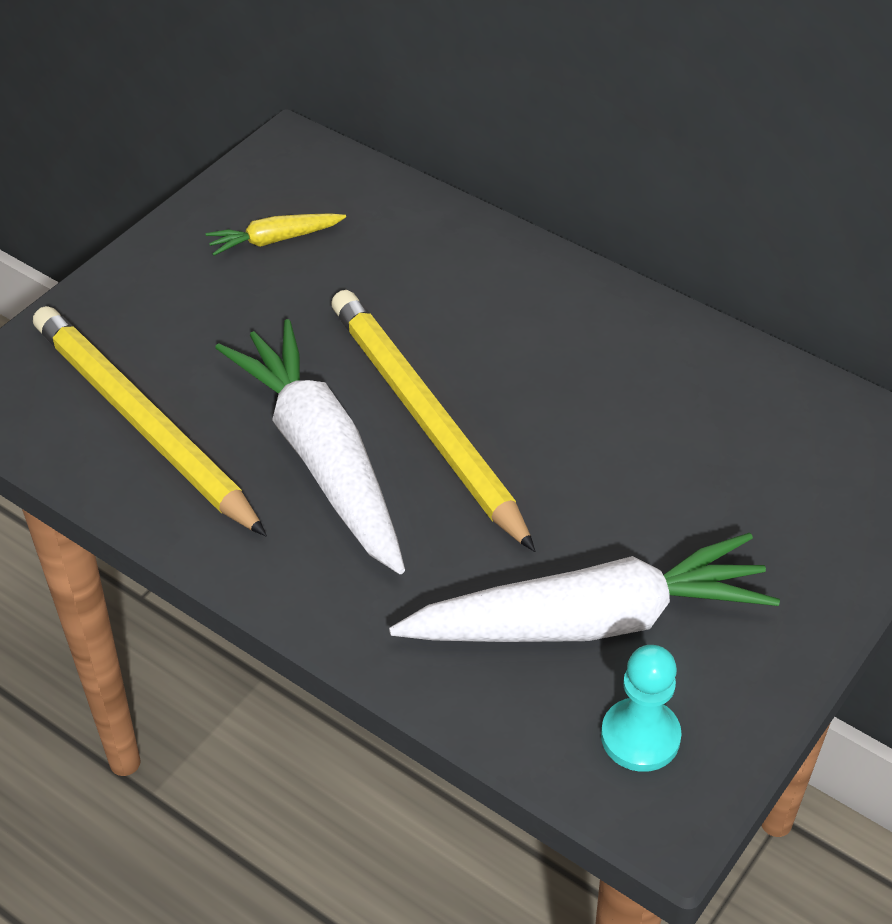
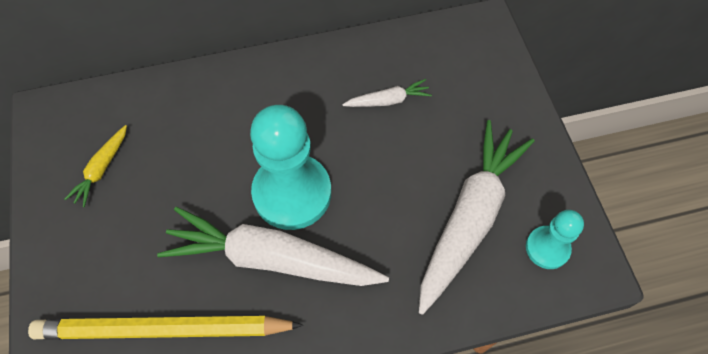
camera: 50 degrees left, 15 degrees up
yellow pencil [331,290,535,552] -> turquoise pawn [250,105,331,230]
none -> white carrot [342,79,432,107]

